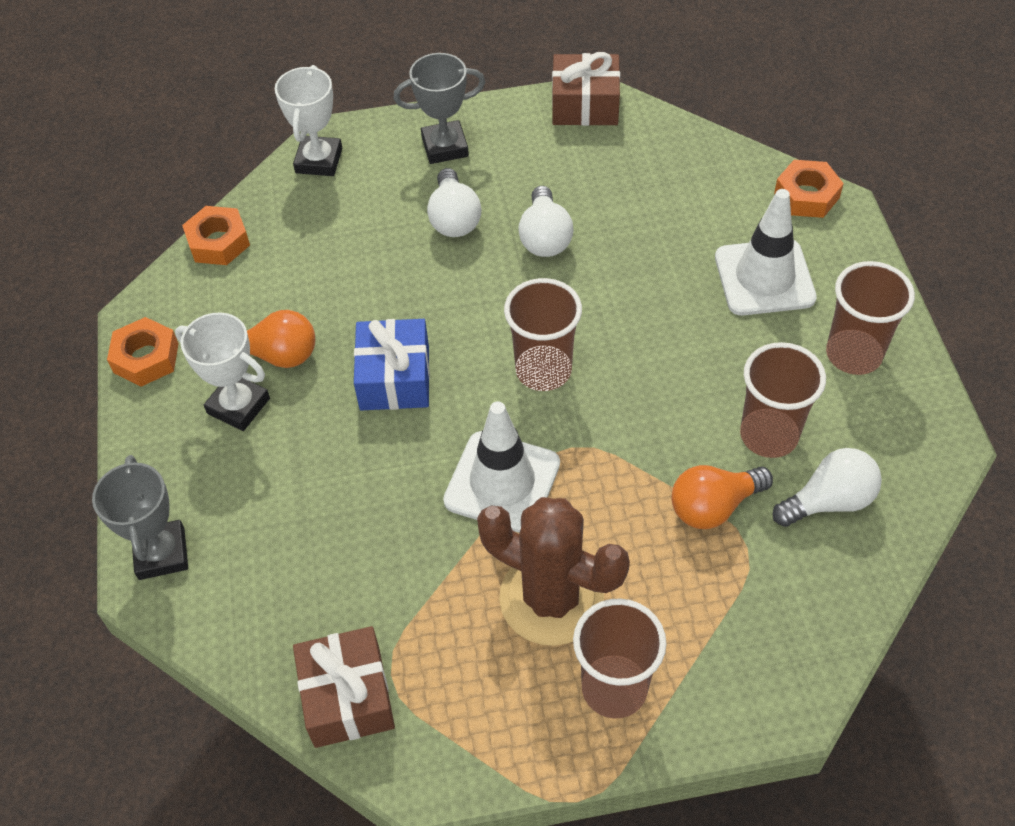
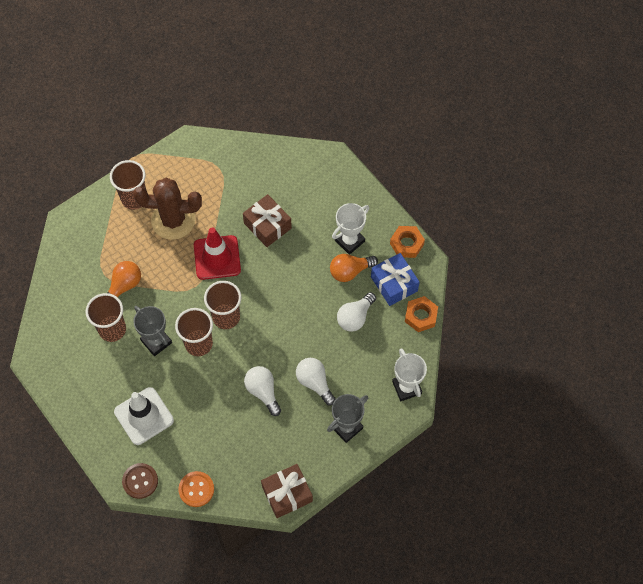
camera: 150 degrees right, 10 degrees up
grey trophy [92,455,188,580] -> grey trophy moved to [133,306,172,356]
white trophy [175,312,270,431] -> white trophy turned 45 degrees counterclockwise [332,203,369,255]
brown gift [293,626,395,748] -> brown gift moved to [243,194,292,247]
blue gift [354,319,430,410] -> blue gift moved to [371,253,420,306]
white traffic cone [443,401,560,533] -> red traffic cone [194,227,241,280]
white light bulb [773,448,882,527] -> white light bulb moved to [337,292,376,332]
orange nut [774,160,844,218] -> brown button [122,463,158,499]
brown cup [826,261,915,375] -> brown cup moved to [175,308,213,356]
none -> orange button [178,471,214,507]

